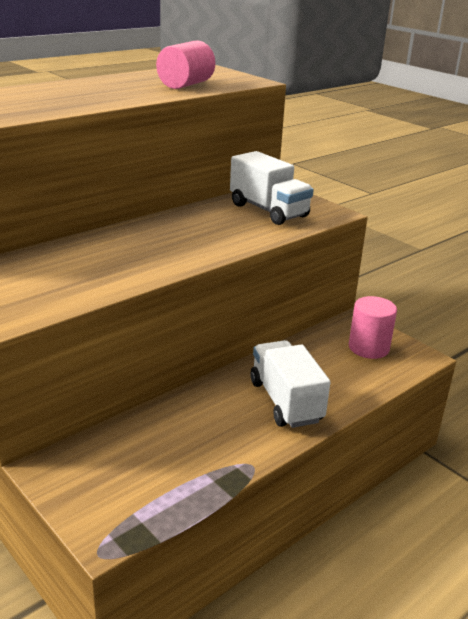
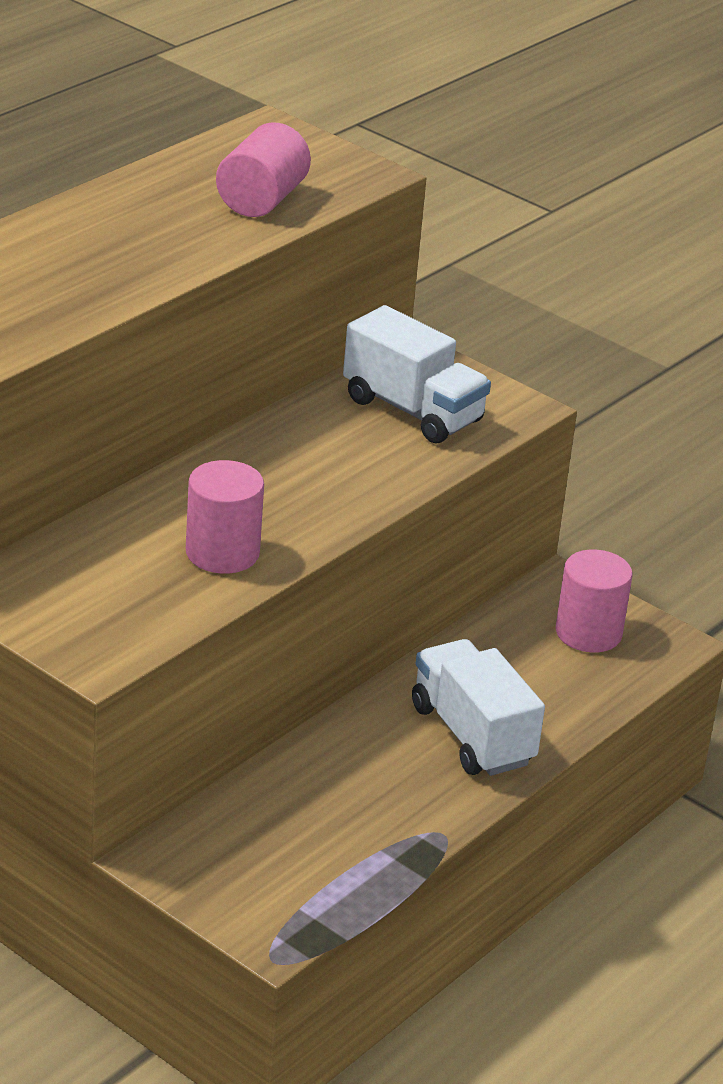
camera: 10 degrees left, 5 degrees up
none -> pink cylinder [186,460,264,574]

